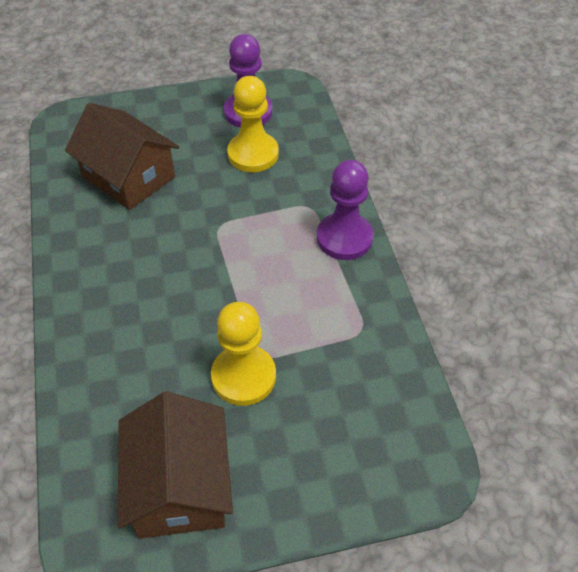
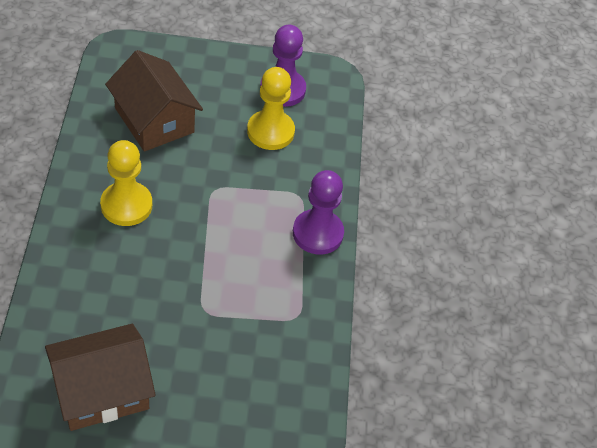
camera: 10 degrees right, 0 degrees up
brown house [118,391,233,539] -> brown house turned 60 degrees clockwise [45,324,156,431]
yellow pawn [211,302,276,406] -> yellow pawn moved to [100,140,152,226]

